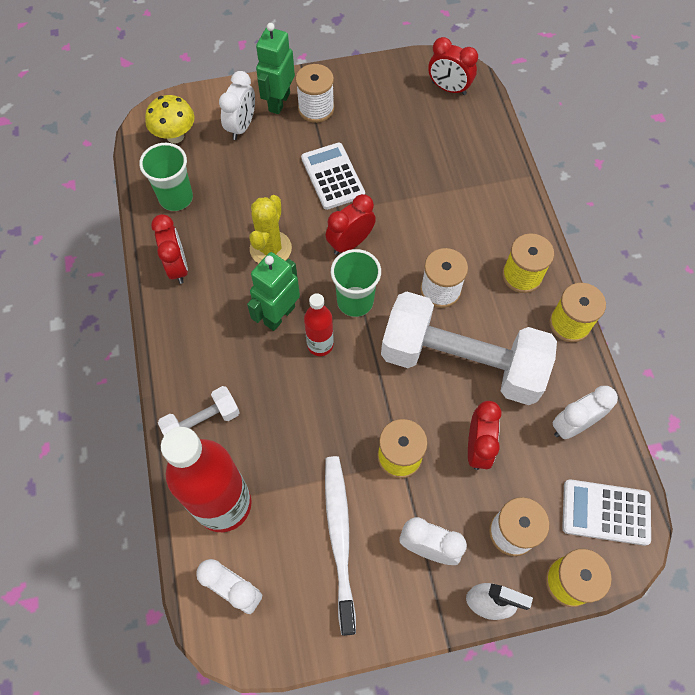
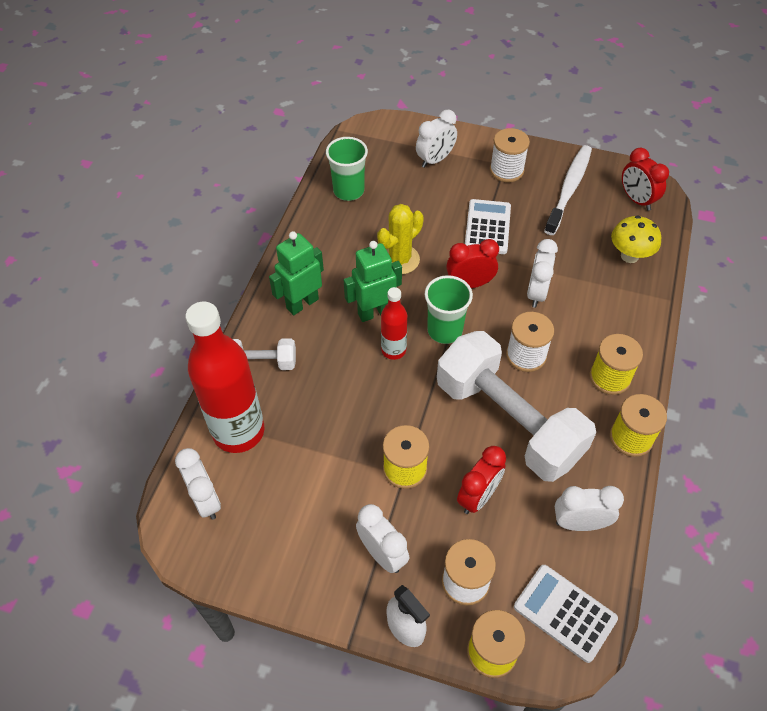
camera: 30 degrees right, 10 degrees down
yellow mushroom [145,95,194,144] -> yellow mushroom moved to [611,215,661,263]
red clock [151,214,188,284] -> none
green robot [256,23,295,114] -> green robot moved to [269,231,324,315]
white toothbrush [325,456,356,636] -> white toothbrush moved to [544,145,592,235]
none -> white clock [527,239,558,308]

